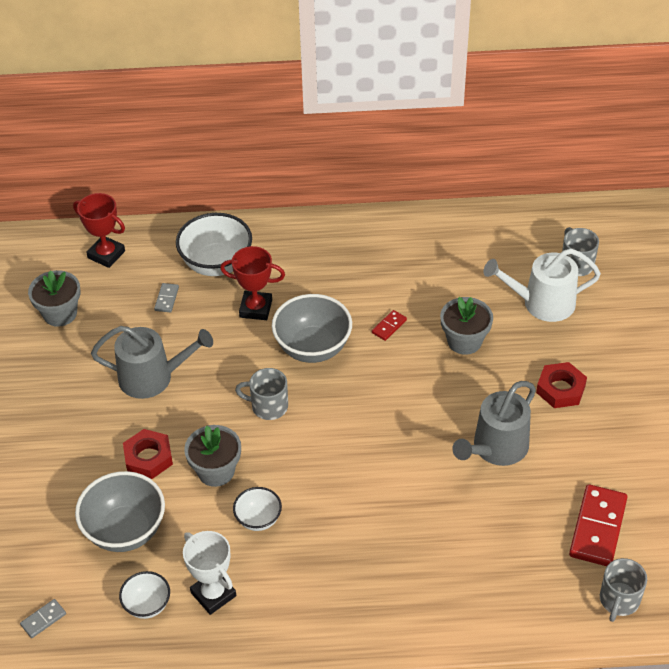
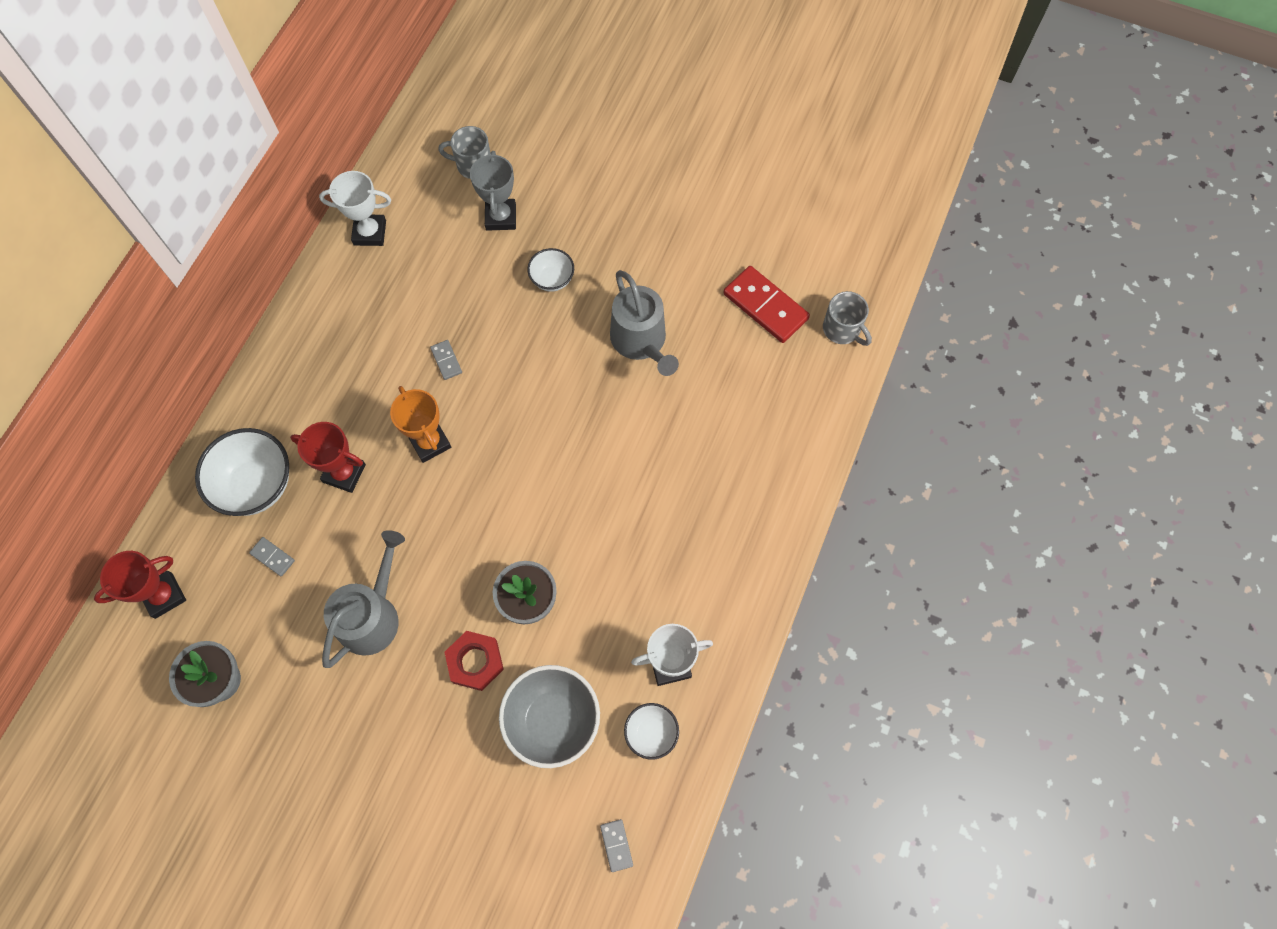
camera: 65 degrees left, 20 degrees up
red trophy [220,246,285,320] -> red trophy turned 75 degrees clockwise [290,422,366,493]
white bowl [233,487,282,531] -> white bowl moved to [527,248,574,292]
grey mug [235,368,288,420] -> none
grey bowl [272,294,352,363] -> orange trophy [390,386,451,463]
red domino [372,310,407,341] -> grey domino [430,340,462,380]
grey flower pot [440,297,493,355] -> none
white watering can [483,249,601,322] -> grey trophy [470,151,516,231]
red nut [536,362,587,408] -> none
none -> white trophy [319,171,391,246]

